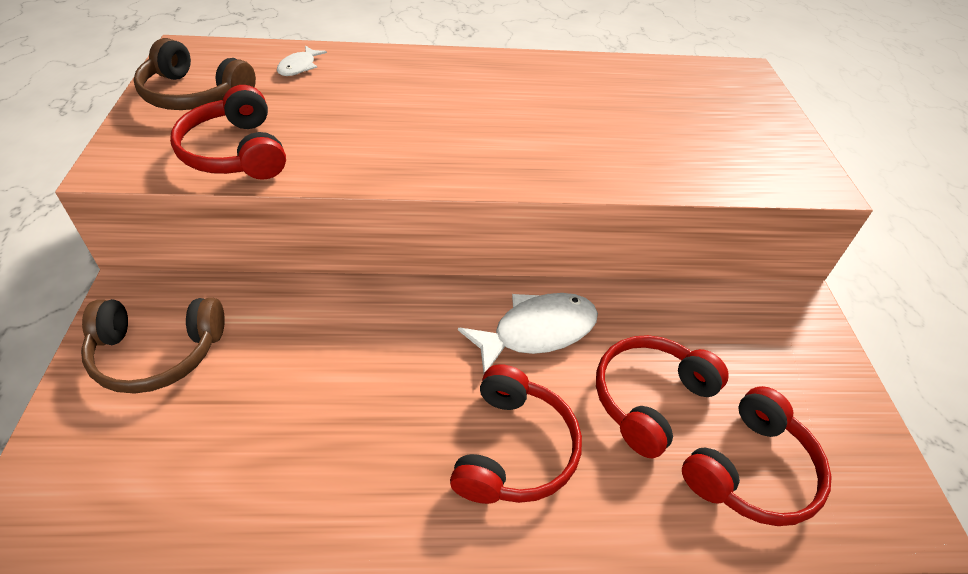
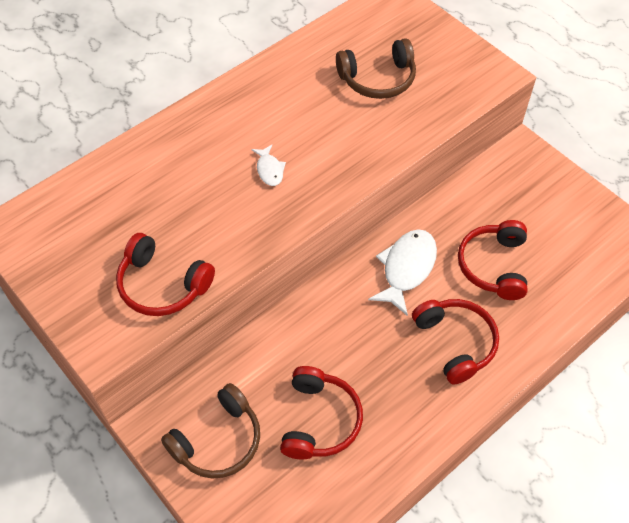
camera: 35 degrees left, 10 degrees up
brown headphones [134,38,256,110] -> brown headphones moved to [336,38,416,99]
white fish [277,45,327,76] -> white fish moved to [251,145,286,186]
red headphones [682,386,832,526] -> red headphones moved to [280,366,363,459]

